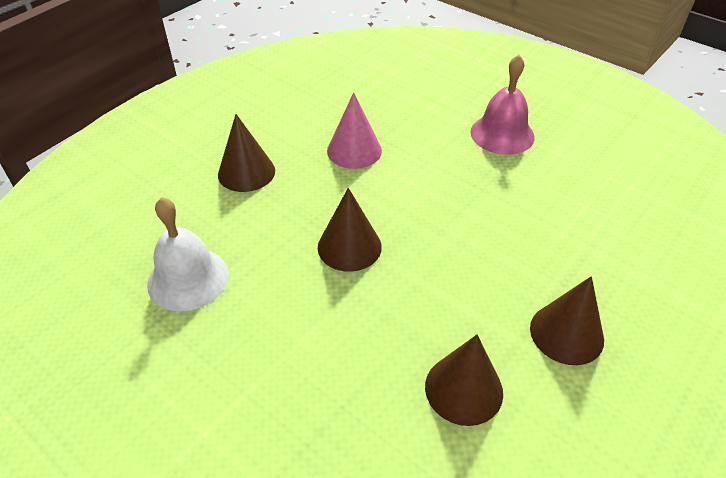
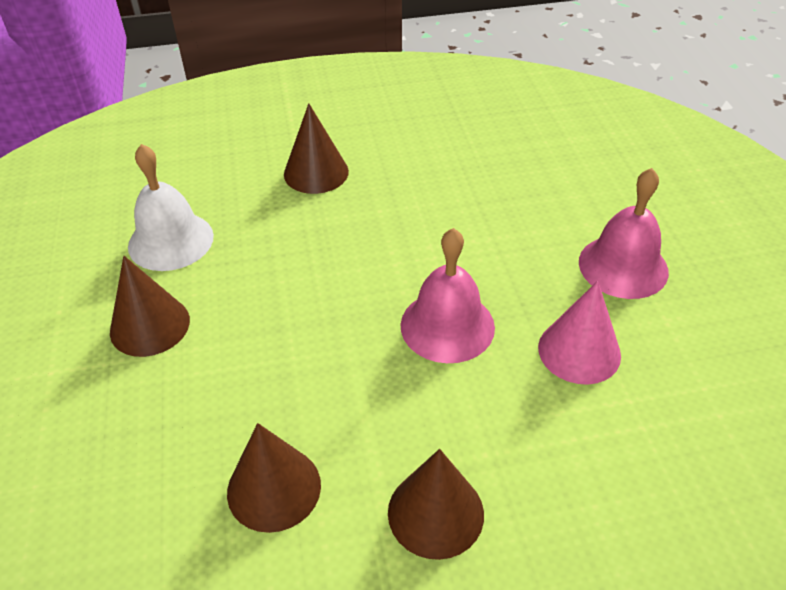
camera: 40 degrees right, 0 degrees up
brown cone [318,188,382,272] -> brown cone moved to [110,256,190,357]
pink cone [327,92,382,169] -> pink cone moved to [538,281,621,385]
none -> pink bell [401,228,495,363]

